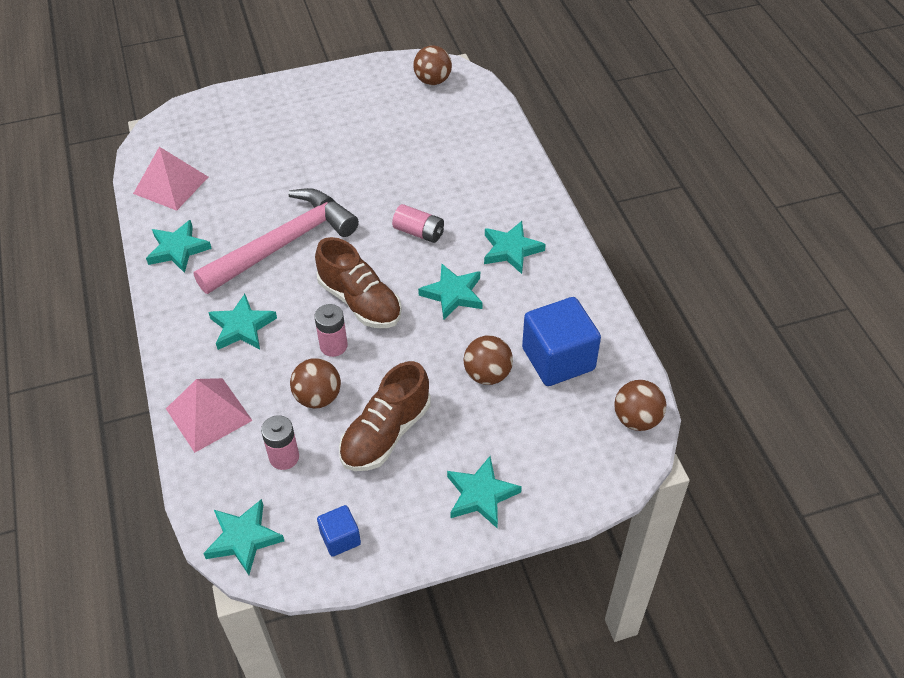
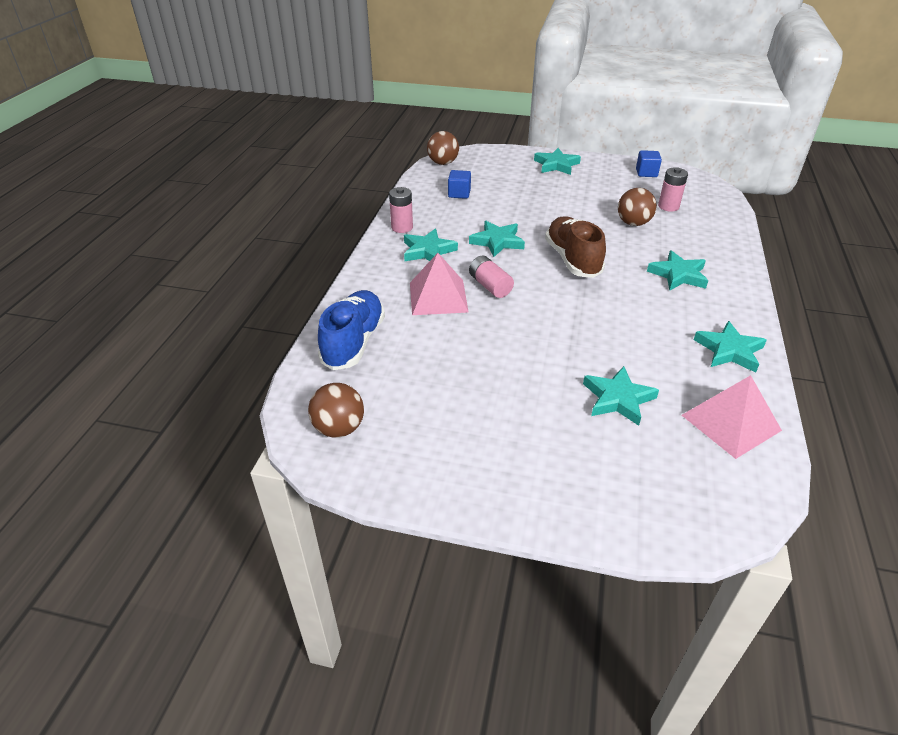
camera: 150 degrees left, 10 degrees down
pink pyramid [166,378,253,453] -> pink pyramid moved to [410,253,469,315]
pink hammer [193,188,359,294] -> none
turquoise star [203,499,284,575] -> turquoise star moved to [583,366,659,426]
pink battery [314,304,348,357] -> pink battery moved to [389,187,413,233]
brown shoe [339,361,431,471] -> none
brown ball [463,336,513,385] -> none
blue cube [522,297,601,386] -> blue cube [448,170,471,199], size x0.51
none -> blue shoe [318,290,385,370]

